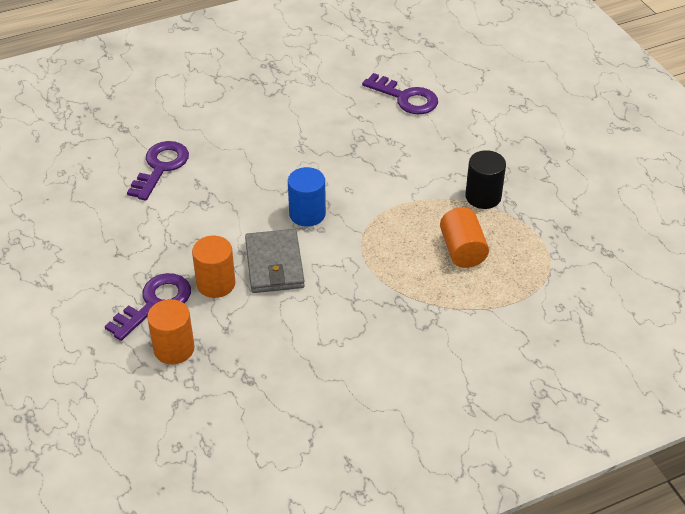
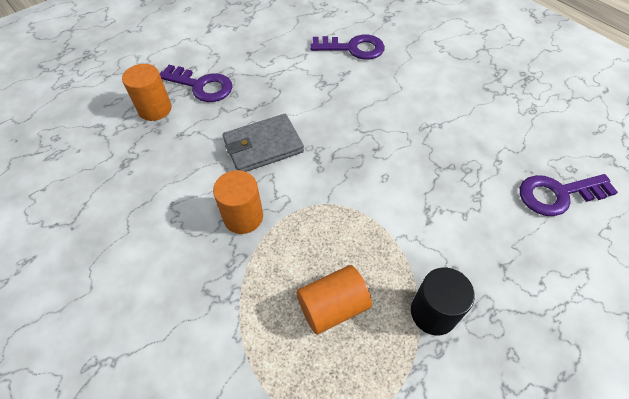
camera: 75 degrees right, 10 degrees up
orange cylinder [192,236,235,298] -> orange cylinder moved to [213,170,263,234]
blue cylinder [288,167,326,227] -> none
purple key [362,73,438,114] -> purple key turned 60 degrees clockwise [520,174,618,216]

